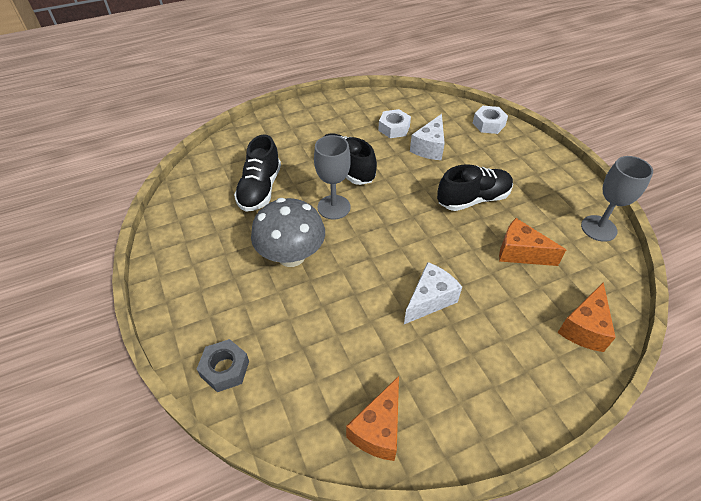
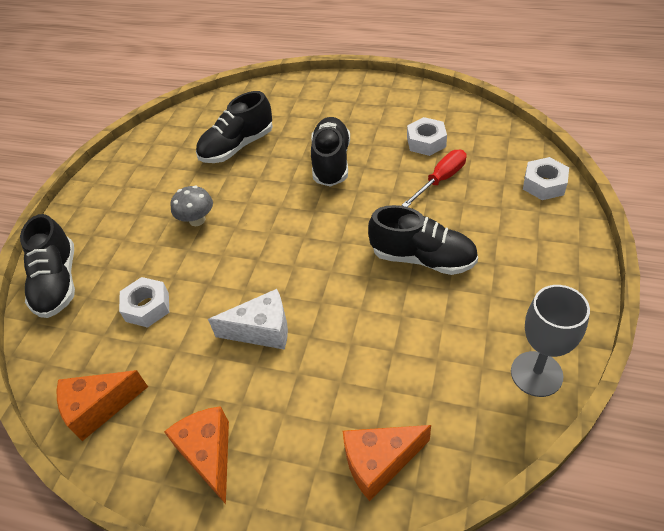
camera: 45 degrees right, 0 degrees up
grey nut [197,339,249,392] -> black shoe [20,214,75,318]
grey mushroom [251,198,325,267] -> grey mushroom [170,186,213,226], size x0.54
grey goblet [314,135,351,219] -> none
white cheese [410,114,445,160] -> red screwdriver [402,149,466,207]
orange cheese [499,218,566,266] -> orange cheese moved to [164,406,229,504]
none -> white nut [119,277,169,328]

